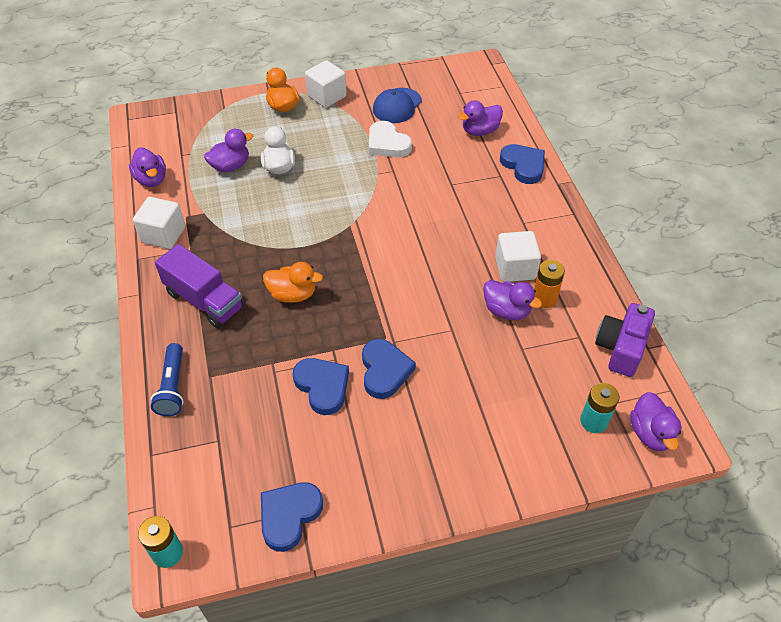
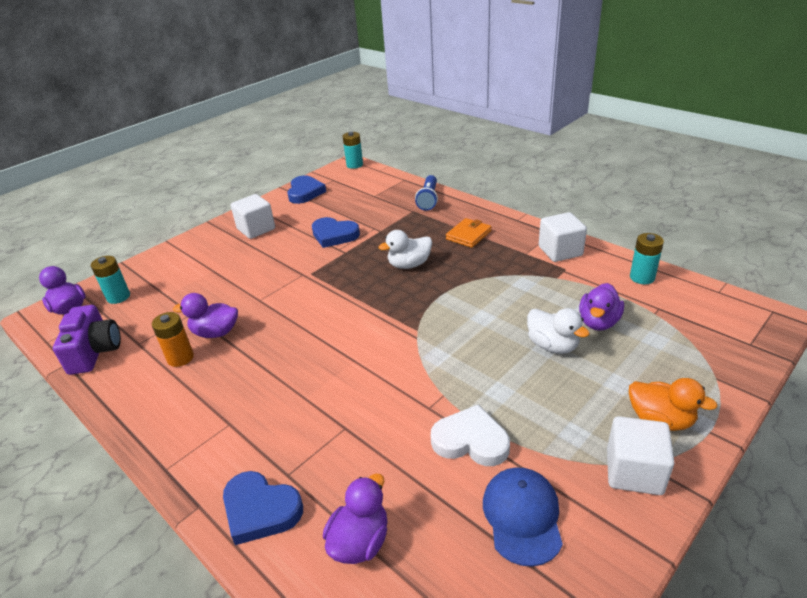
camera: 150 degrees right, 15 degrees down
purple duck [129,147,166,187] -> turquoise battery [630,233,664,284]
blue flashlight [150,343,184,416] -> blue flashlight turned 135 degrees counterclockwise [415,175,438,211]
purple truck [155,244,244,328] -> orange wallet [446,218,492,248]
orange duck [263,262,323,303] -> white duck [379,230,432,269]
blue heart [362,339,416,399] -> none
white cube [495,231,541,282] -> white cube moved to [231,194,275,239]

